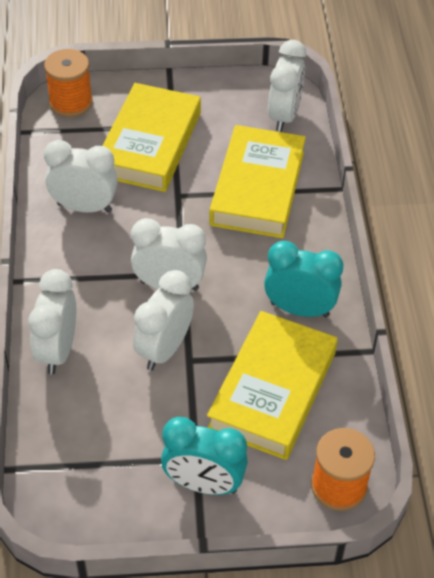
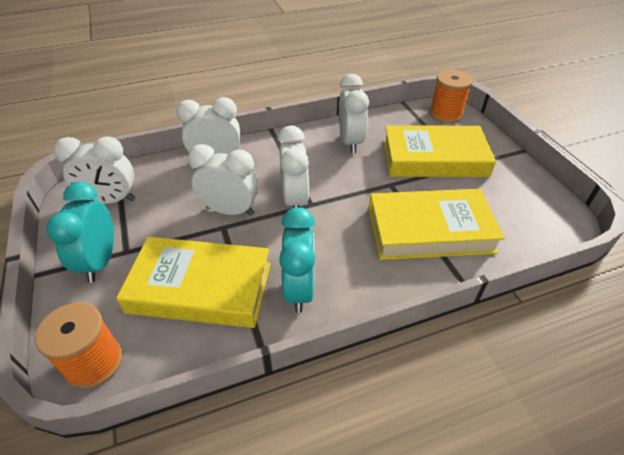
camera: 75 degrees right, 5 degrees down
white clock [268,40,306,132] -> white clock moved to [54,136,135,204]

